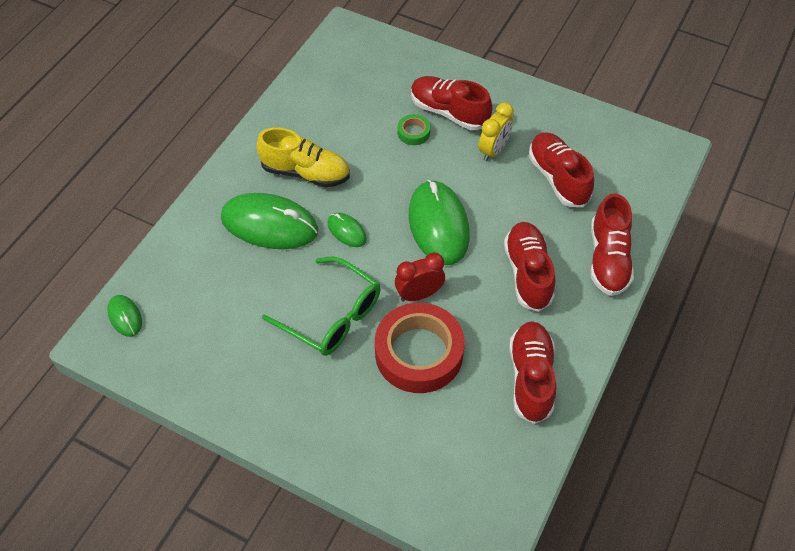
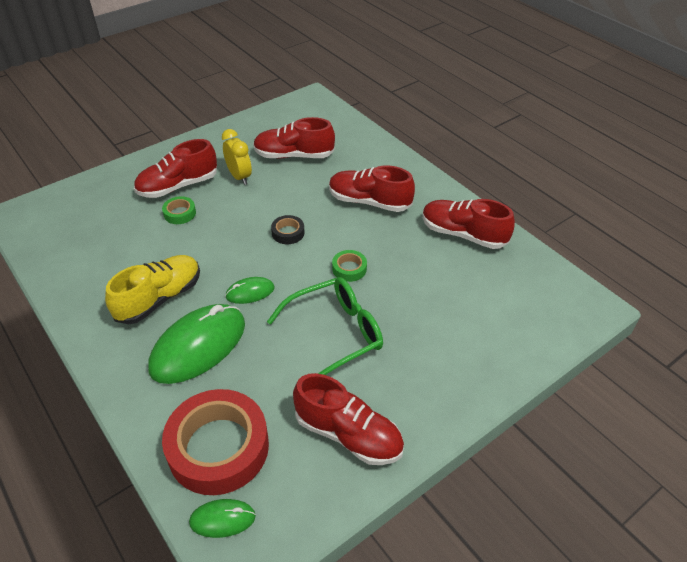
camera: 65 degrees left, 10 degrees down
red tape [375,303,465,393] -> red tape moved to [162,389,269,495]
red clock [395,253,445,302] -> green tape [332,250,367,282]
green mouse [409,180,470,265] -> black tape [271,215,305,244]
red shoe [590,193,634,296] -> red shoe moved to [293,373,404,465]

